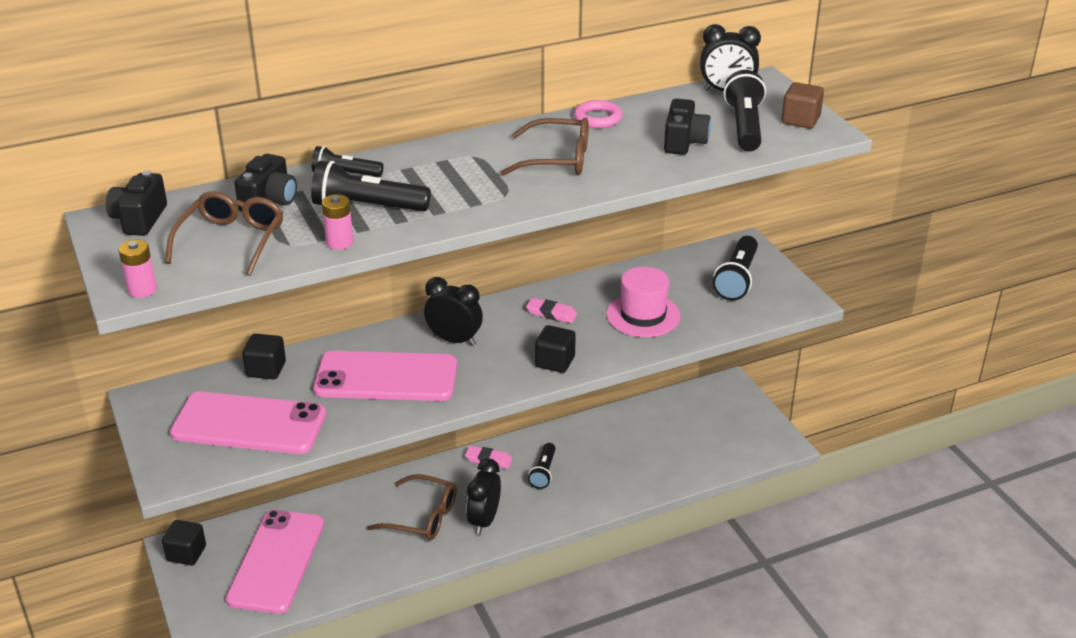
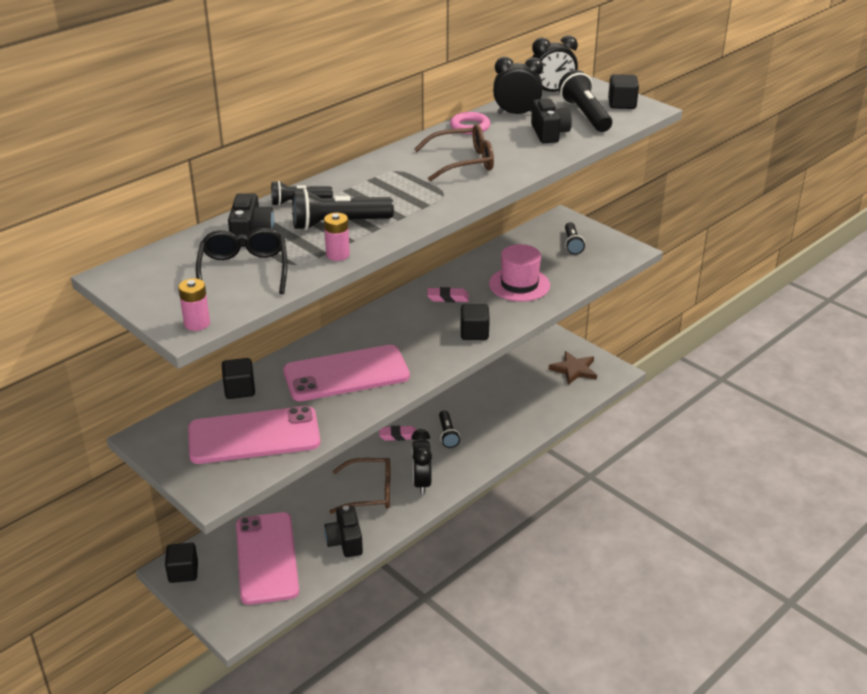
camera: 20 degrees left, 0 degrees up
black camera [106,170,167,236] -> black camera moved to [324,506,363,557]
brown glasses [165,191,283,275] -> black glasses [196,228,288,294]
black clock [424,277,483,346] -> black clock moved to [493,57,543,114]
black flashlight [713,236,758,301] -> black flashlight [565,222,585,255], size x0.63
brown cube [781,82,824,129] -> black cube [608,74,639,109]
none -> brown star [549,351,597,385]

